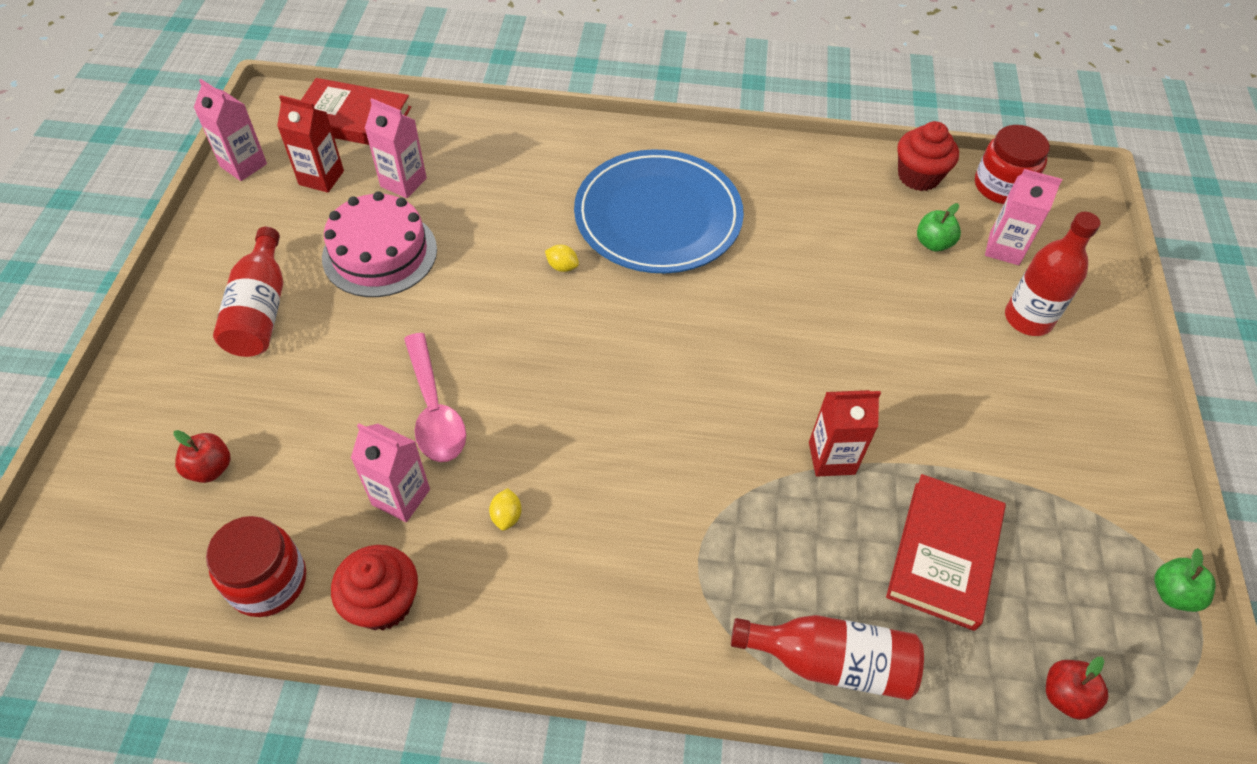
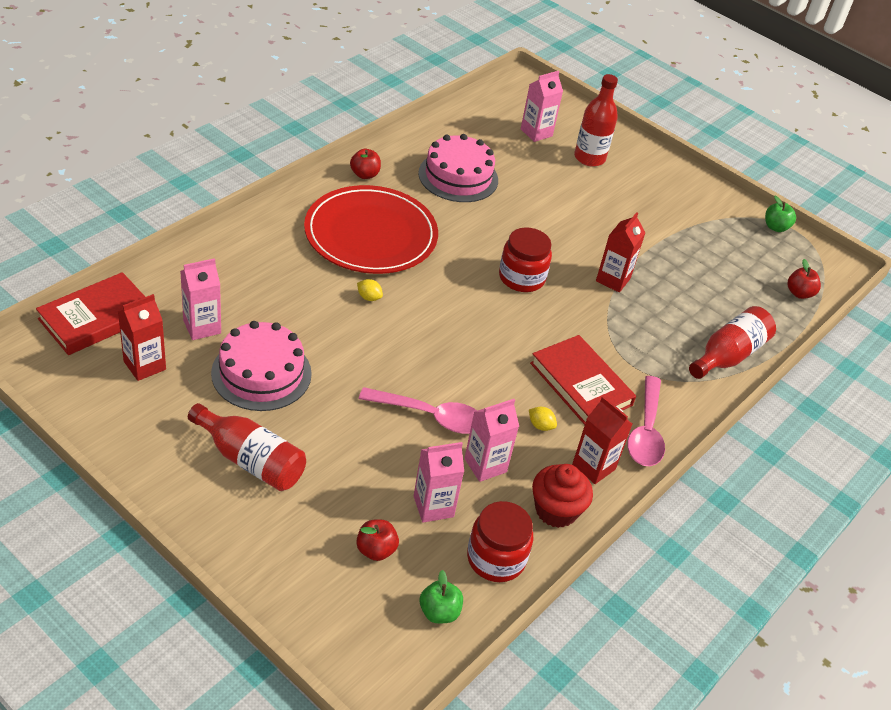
camera: 60 degrees left, 10 degrees down
pink carton [194,79,267,181] -> pink carton moved to [414,442,464,523]
yellow lemon [545,245,579,272] -> yellow lemon turned 60 degrees clockwise [357,279,383,301]
blue plate [574,149,744,273] -> red plate [304,185,438,274]
red book [886,474,1006,631] -> red book moved to [530,335,636,425]
red cupcake [897,121,959,191] -> none
green apple [917,203,961,252] -> green apple moved to [420,570,463,624]
red jar [975,125,1050,204] -> red jar moved to [499,227,552,292]
none -> red apple [350,149,381,179]
none -> pink cake [418,134,498,202]
none -> red carton [572,396,632,484]
none -> pink spoon [627,376,665,466]

